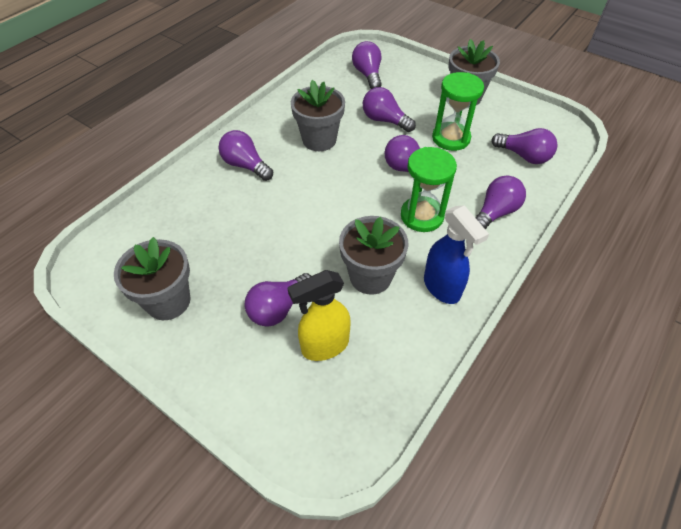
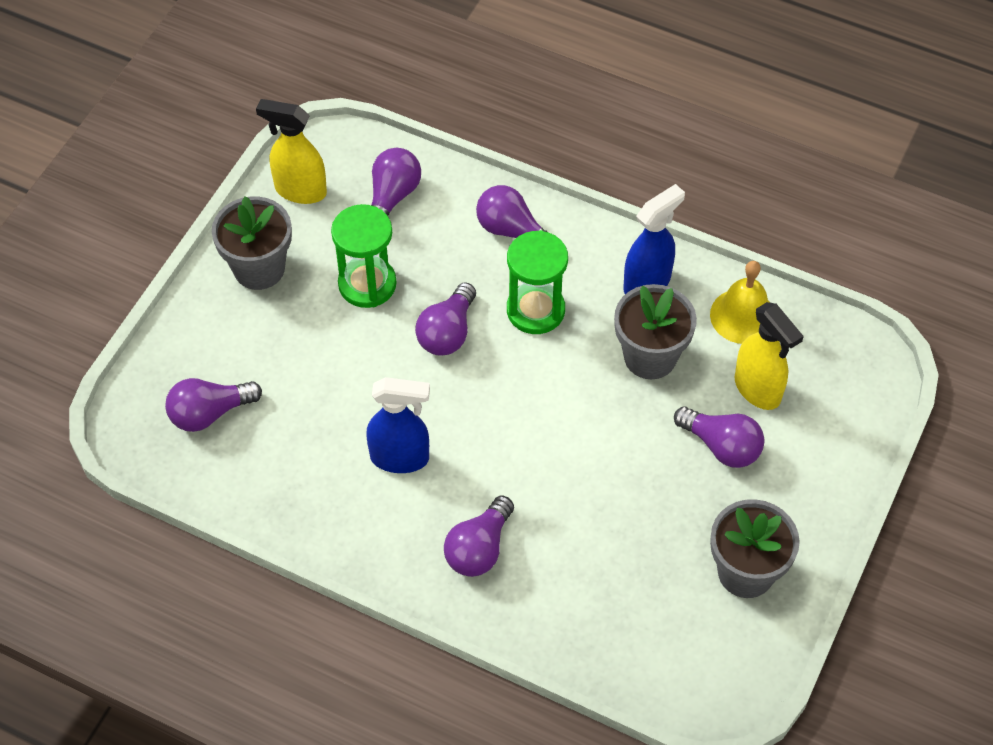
camera: 100 degrees left, 5 degrees up
grey flower pot [291,80,345,151] -> blue spray bottle [366,377,430,473]
purple light bulb [363,87,416,132] -> none
none -> yellow spray bottle [256,99,327,204]
none -> yellow bell [710,261,770,344]

